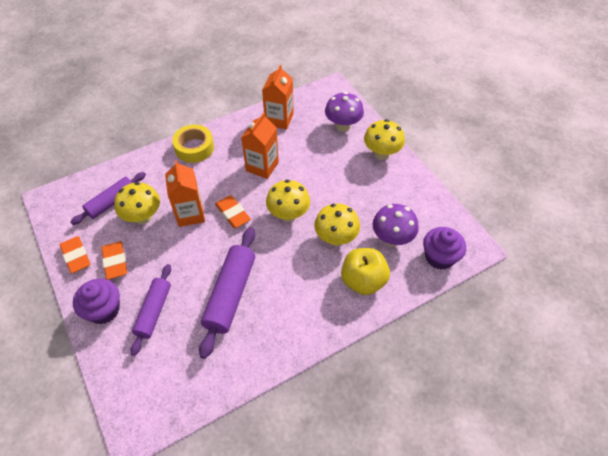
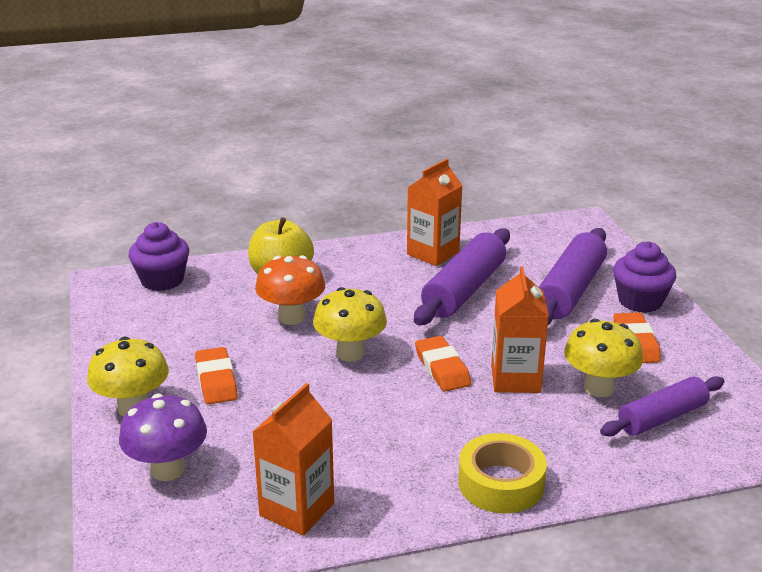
camera: 165 degrees left, 25 degrees down
orange eraser [60,236,90,274] -> orange eraser moved to [195,347,238,404]
purple rolling pin [131,264,171,356] -> purple rolling pin [539,228,607,325], size x1.50
orange carton [241,112,279,179] -> orange carton moved to [407,159,463,266]
yellow mushroom [314,203,360,246] -> orange mushroom [255,255,325,325]
purple mushroom [373,204,419,246] -> none

